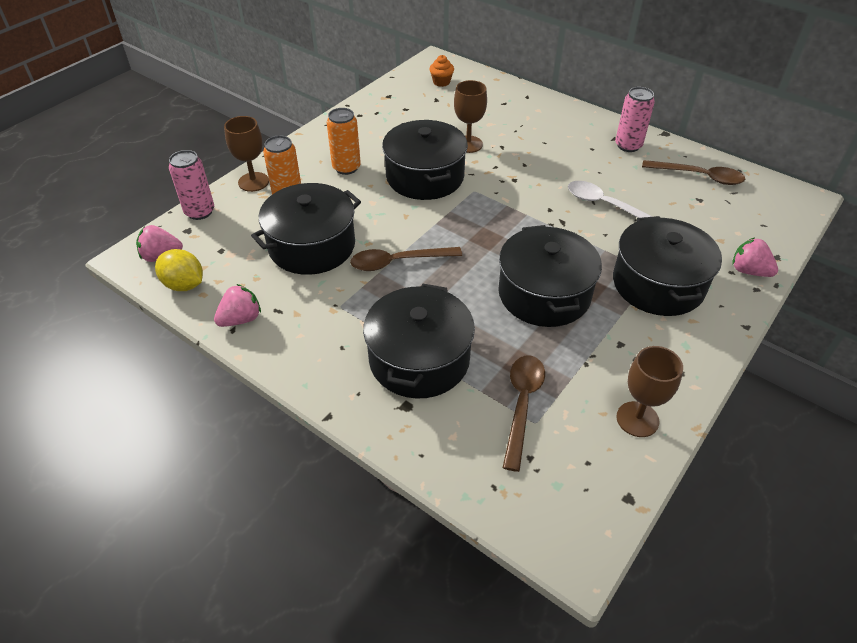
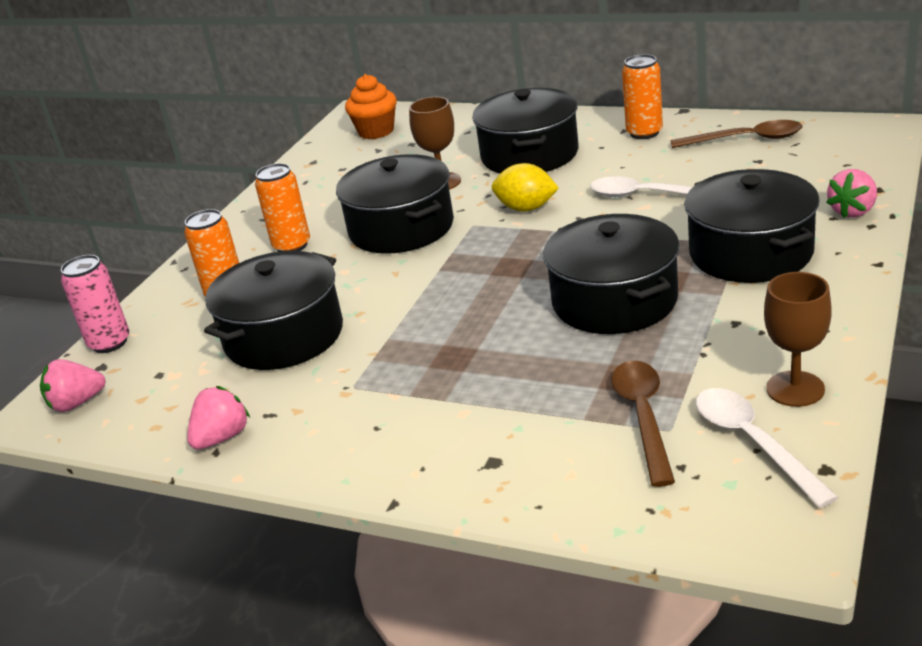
camera: 10 degrees left, 15 degrees down
yellow lemon [155,249,203,291] -> yellow lemon moved to [492,163,559,212]
brown goblet [224,116,269,192] -> none
brown spoon [350,247,462,271] -> none
black pot [363,284,475,399] -> black pot moved to [472,88,579,174]
orange cupcake [429,55,454,87] -> orange cupcake [345,74,397,139], size x1.55
pink can [615,87,655,152] -> orange can [622,54,663,139]
pink strawberry [732,237,778,277] -> pink strawberry turned 75 degrees counterclockwise [826,169,877,218]
none -> white spoon [696,388,839,508]

